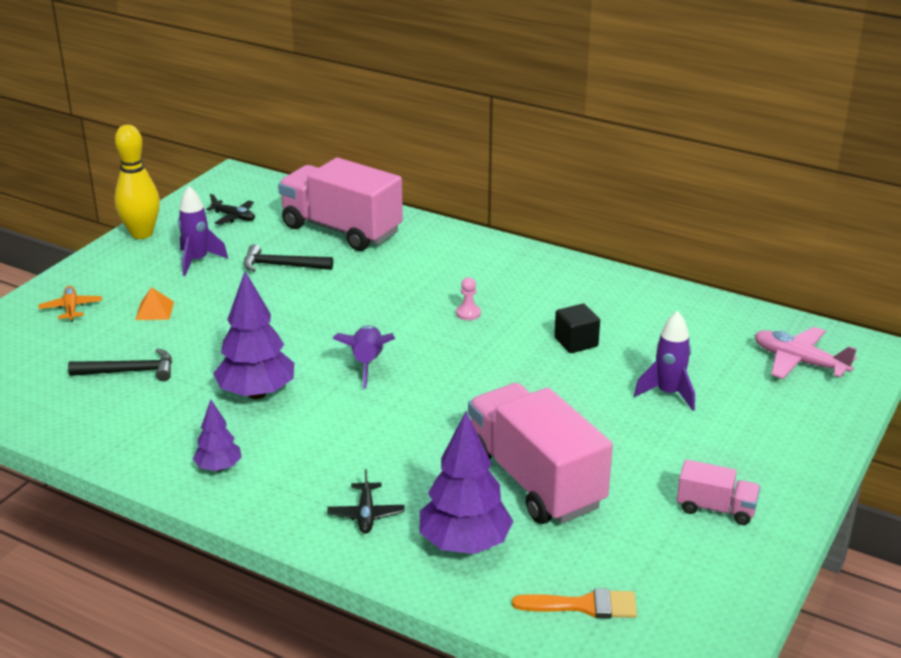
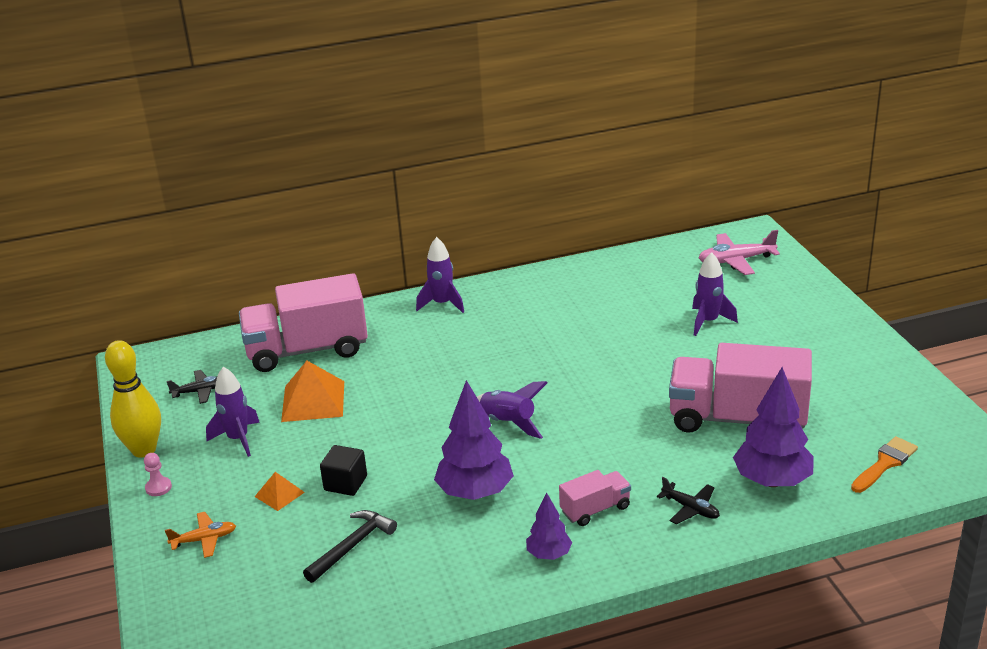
camera: 45 degrees left, 0 degrees up
orange plane [39,286,102,322] -> orange plane turned 135 degrees clockwise [165,512,236,558]
black hammer [244,244,333,272] -> orange pyramid [281,361,344,422]
pink pawn [456,277,481,320] -> pink pawn moved to [144,453,172,496]
black cube [554,304,600,353] -> black cube moved to [320,445,367,496]
pink truck [677,459,760,525] -> pink truck moved to [559,470,631,526]
none -> purple rocket [416,237,464,313]

